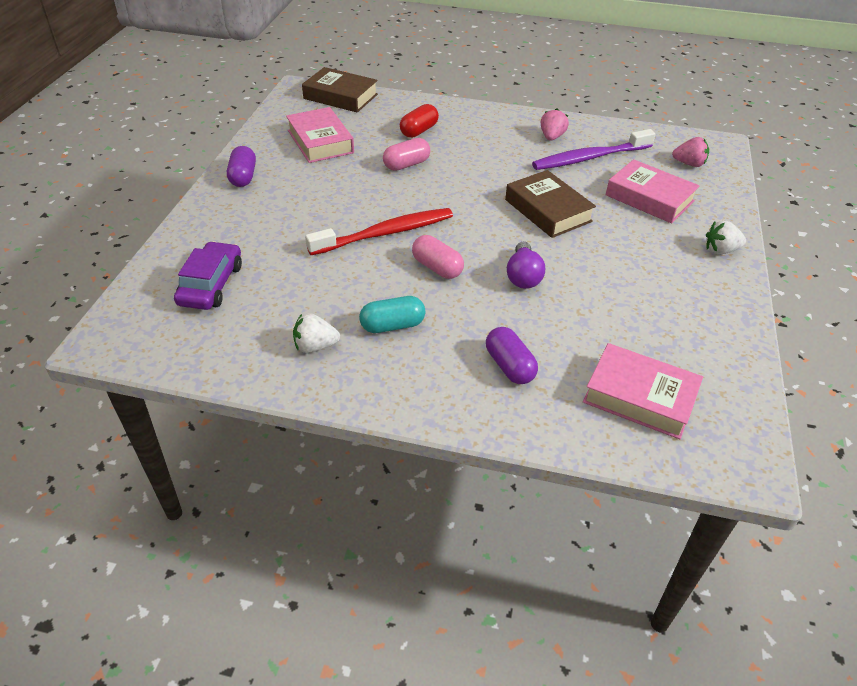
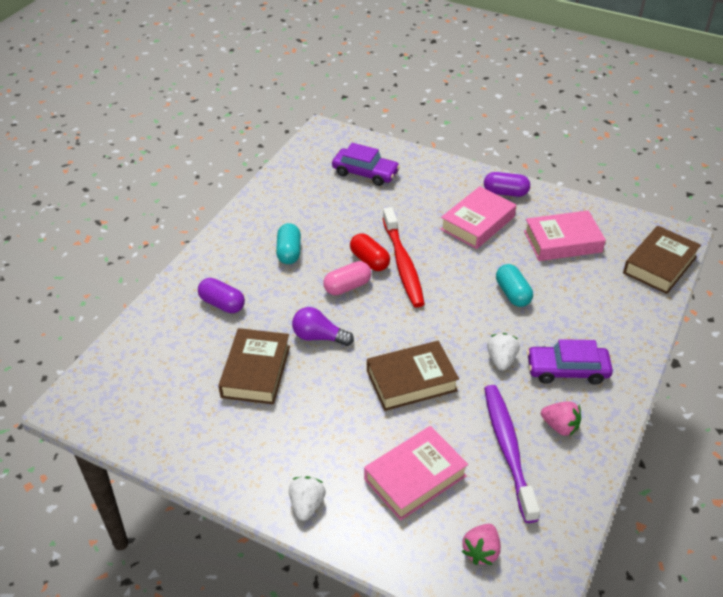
camera: 105 degrees right, 0 degrees up
white strawberry [293,313,340,353] -> white strawberry moved to [487,333,520,371]
pink capsule [383,138,430,171] -> turquoise capsule [496,264,533,307]
red capsule [400,104,439,138] -> red capsule moved to [350,233,390,271]
purple capsule [486,327,538,384] -> purple capsule turned 45 degrees clockwise [198,278,245,313]
pink book [583,343,703,439] -> pink book moved to [440,186,516,249]
none -> brown book [218,328,290,404]
none -> purple car [527,339,613,385]

